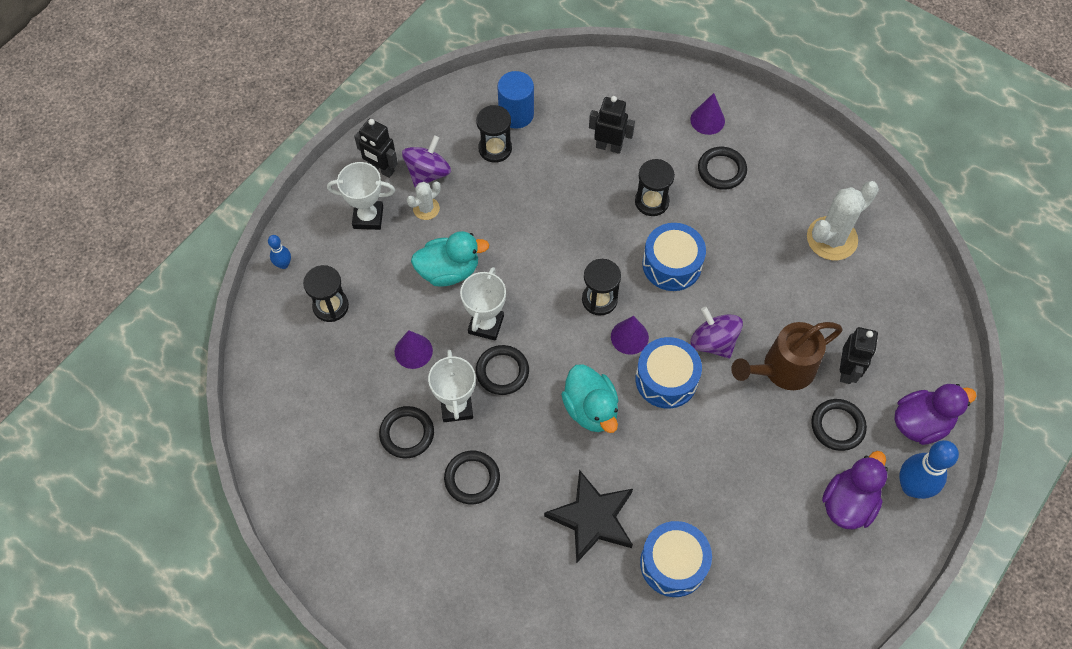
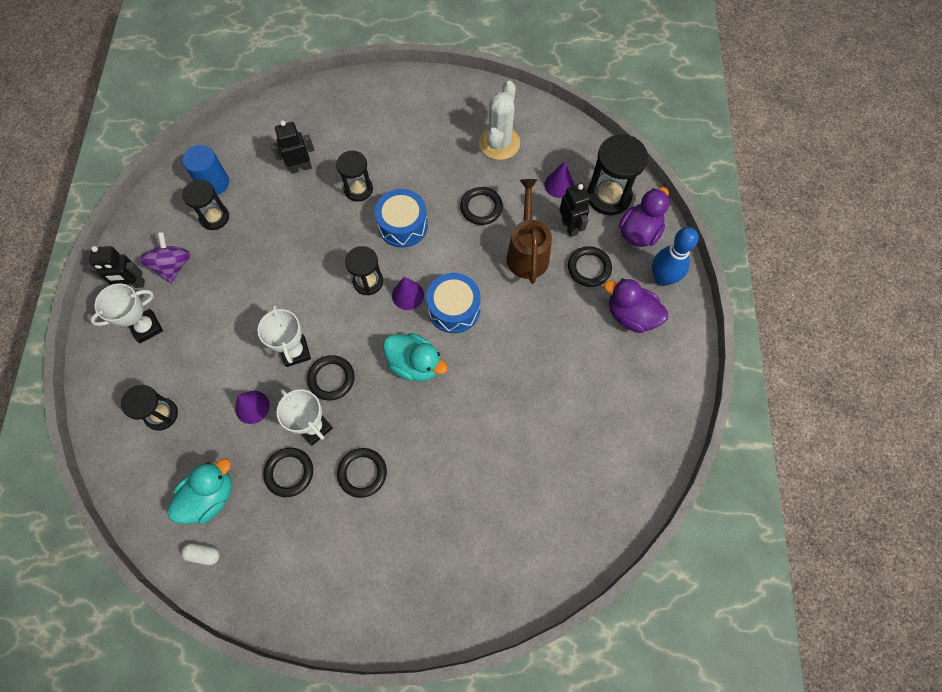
camera: 35 degrees left, 5 degrees up
blue bowling pin [268,235,291,269] -> none
white cactus [407,181,441,220] -> none
turquoise duck [411,231,490,287] -> turquoise duck moved to [167,459,232,524]
black star [544,470,633,564] -> none
blue drum [640,521,712,597] -> none
purple cone [690,93,725,135] -> purple cone moved to [544,161,574,198]
purple spinning top [691,307,743,358] -> none
black ring [698,147,747,190] -> black ring moved to [460,187,503,225]
brown watering can [731,322,843,390] -> brown watering can turned 150 degrees clockwise [506,179,552,284]
purple duck [822,451,888,529] -> purple duck turned 60 degrees counterclockwise [604,278,668,333]
none -> white capsule [181,543,220,565]
none -> black hourglass [587,134,648,215]

